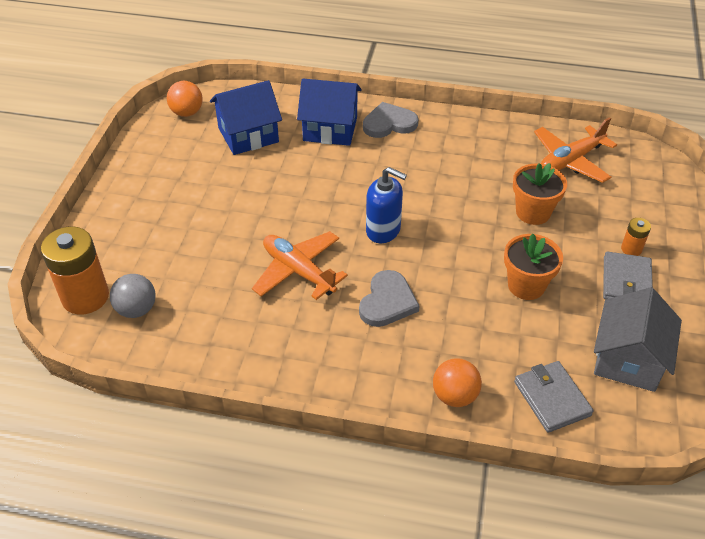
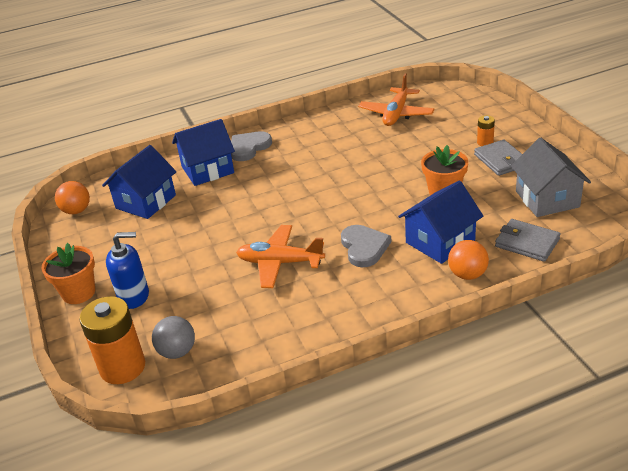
camera: 30 degrees left, 10 degrees down
blue soap dispenser [366,167,407,243] -> blue soap dispenser moved to [106,232,149,309]
orange flower pot [513,163,567,225] -> orange flower pot moved to [41,243,95,304]
none -> blue house [398,181,483,264]

